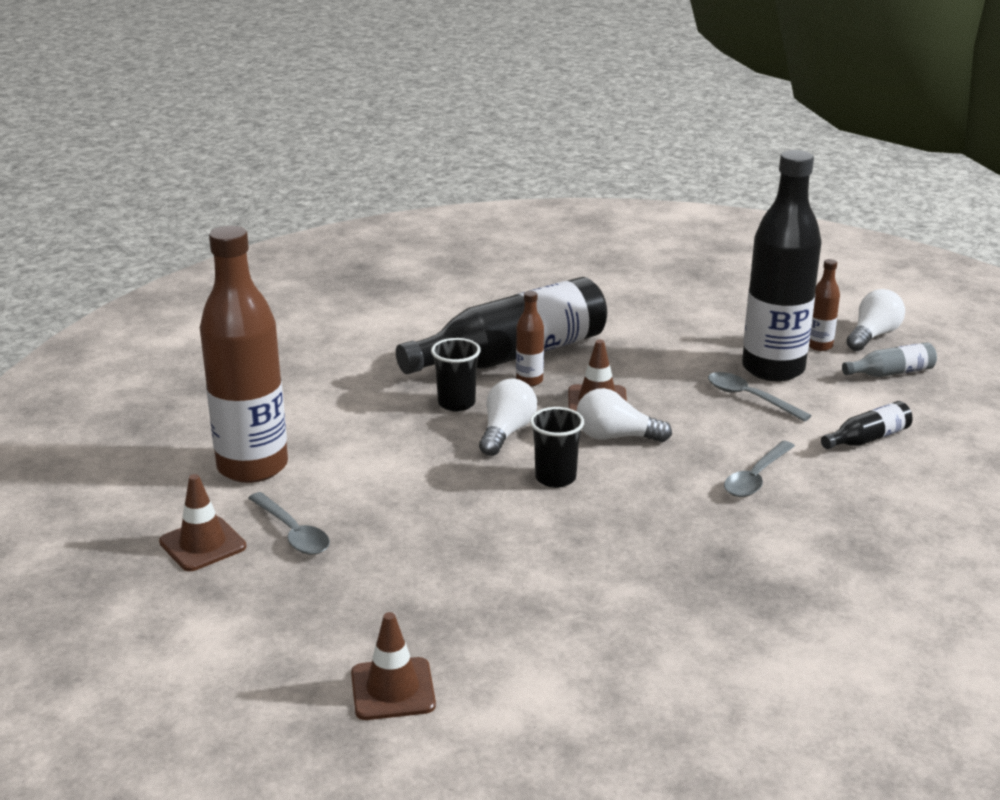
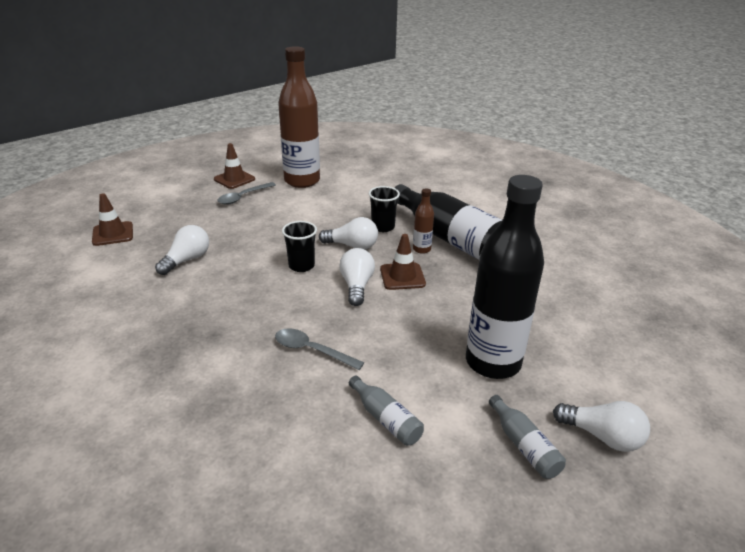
camera: 80 degrees right, 5 degrees up
grey spoon [708,372,812,422] -> none
brown bottle [809,259,840,351] -> none
black bottle [821,401,912,449] -> grey bottle [349,375,424,446]
none -> white light bulb [155,225,209,275]

